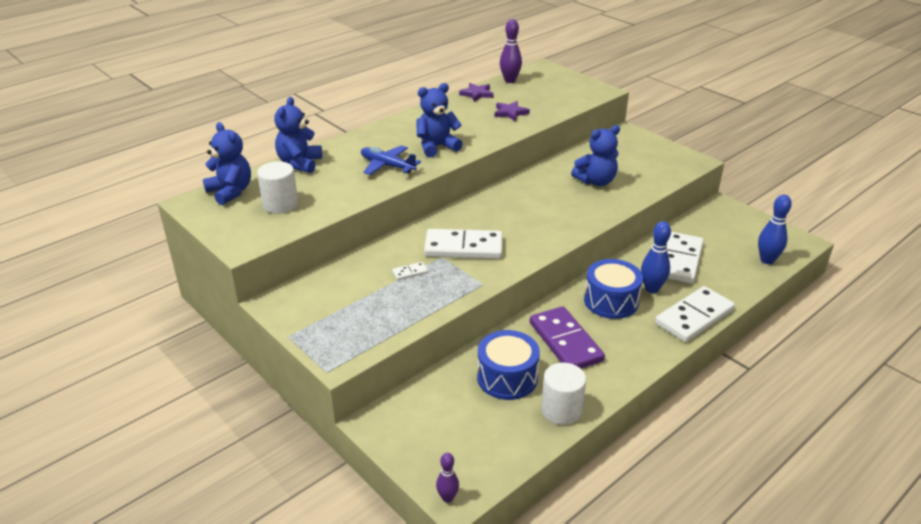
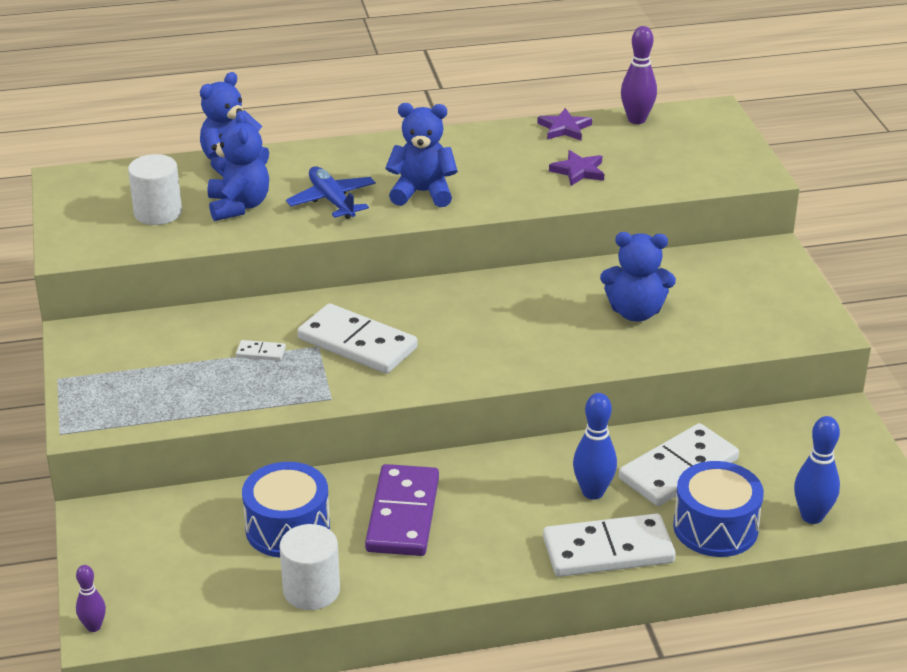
camera: 30 degrees right, 0 degrees up
blue teddy bear [203,122,251,205] -> blue teddy bear moved to [208,111,269,221]
blue drum [584,259,643,319] -> blue drum moved to [673,461,764,557]

